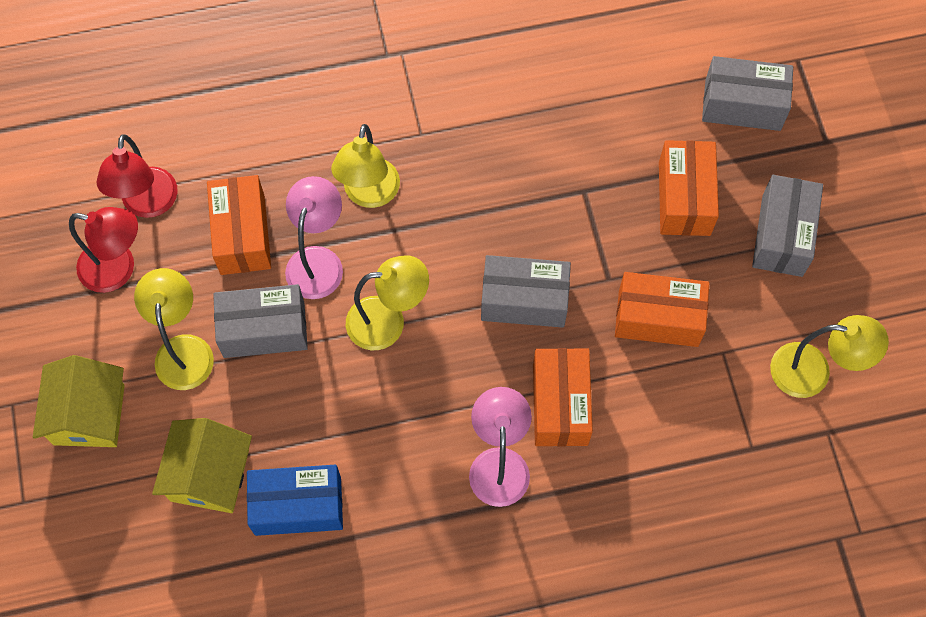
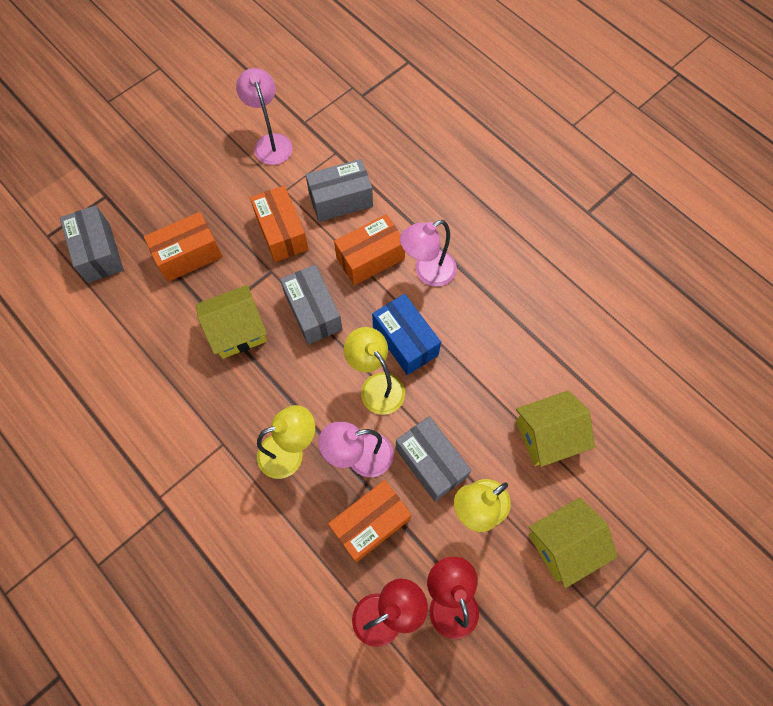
camera: 120 degrees left, 0 degrees up
blue box [247,465,343,536] -> blue box moved to [372,294,441,375]
grey box [752,175,823,277] -> grey box moved to [306,159,373,222]
yellow lamp [770,315,889,398] -> pink lamp [236,68,293,165]
none -> yellow house [196,285,267,359]

